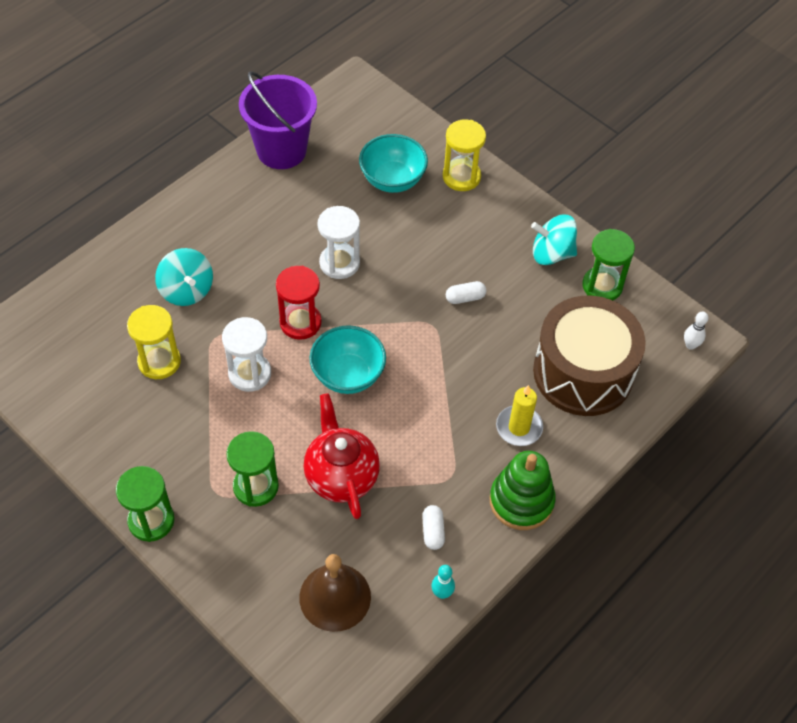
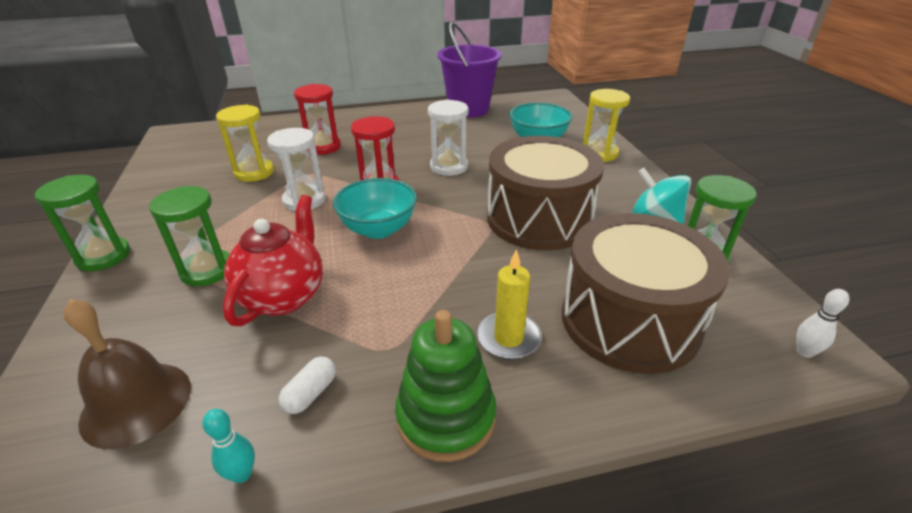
camera: 35 degrees right, 20 degrees down
turquoise spinning top [155,248,213,306] -> red hourglass [294,84,341,155]
white capsule [446,281,486,304] -> brown drum [487,136,604,250]

